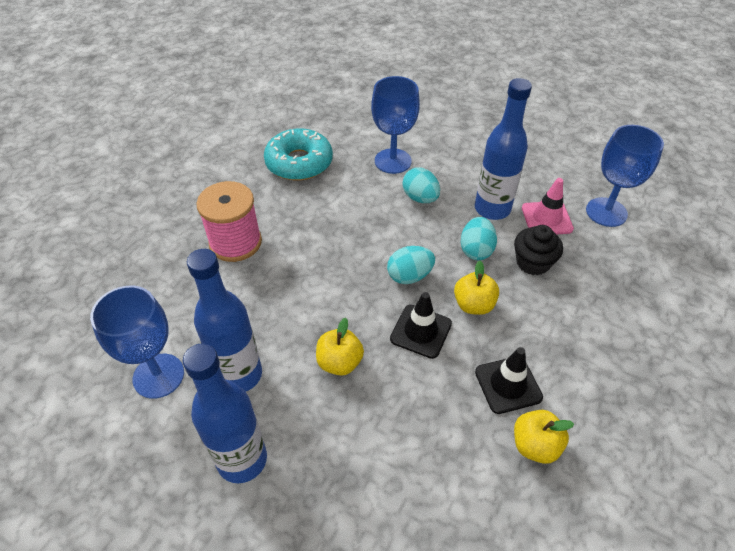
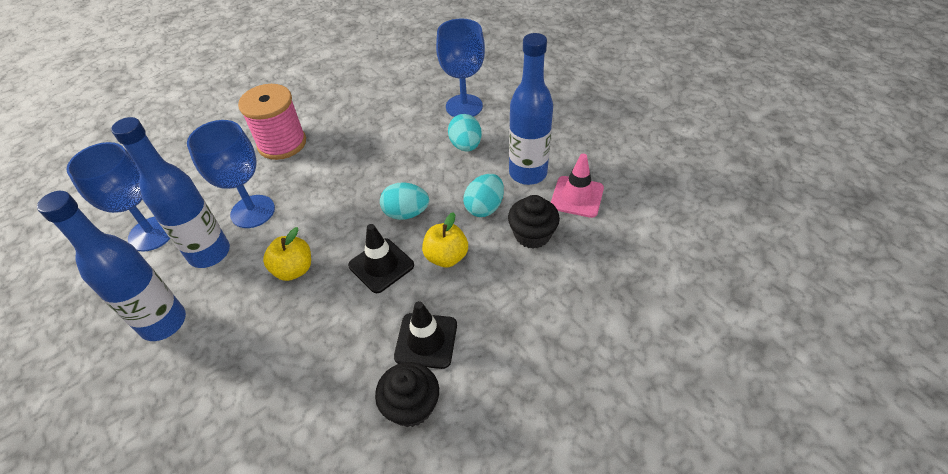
camera: 25 degrees right, 0 degrees up
turquoise donut [264,128,333,181] -> none
yellow apple [514,410,574,464] -> black cupcake [375,362,439,427]
blue goblet [586,125,664,227] -> blue goblet moved to [187,120,275,228]

